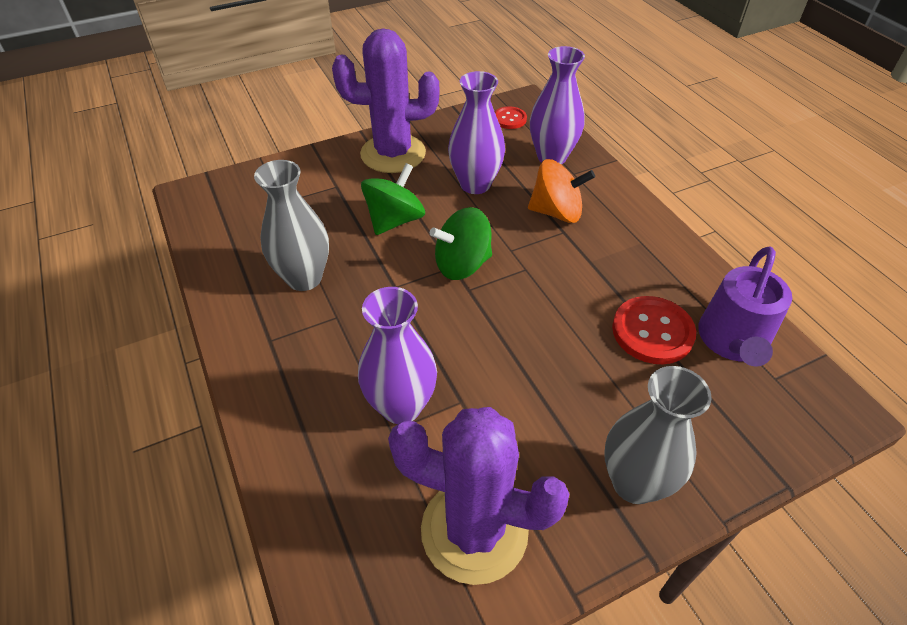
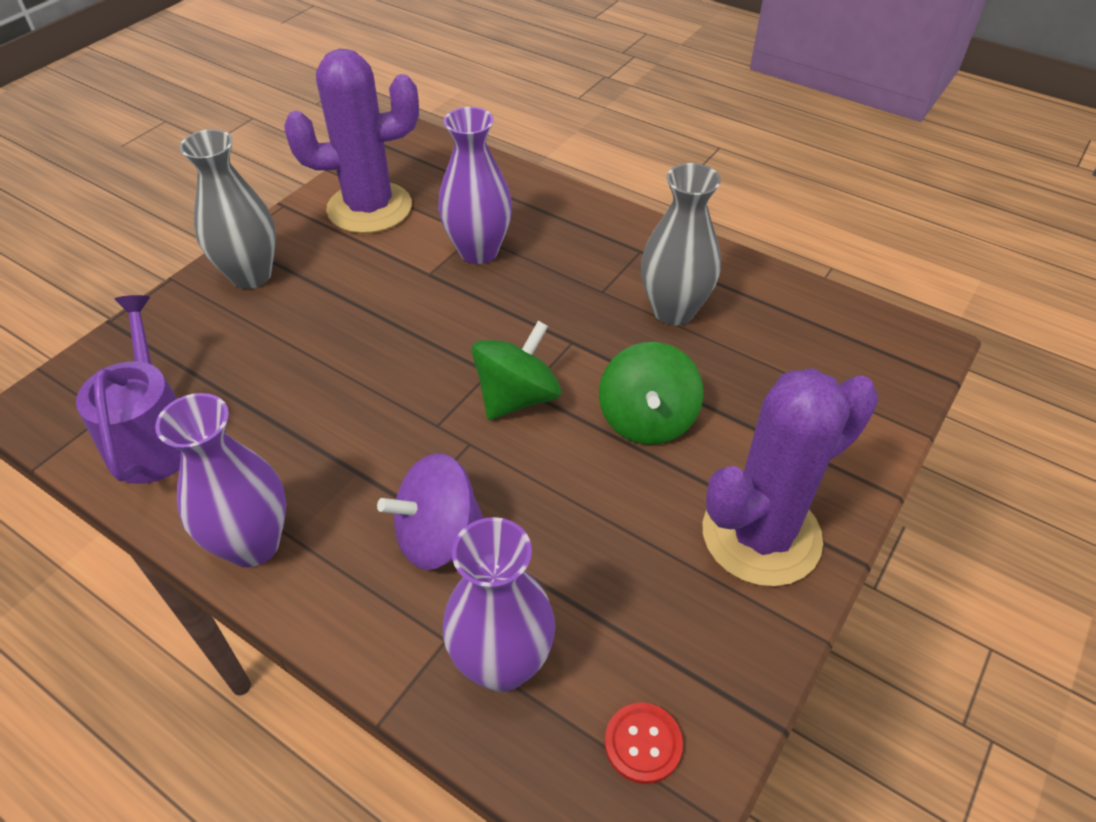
camera: 150 degrees right, 0 degrees up
purple vase [448,71,505,194] -> purple vase moved to [155,393,286,567]
orange spinning top [528,159,595,223] -> purple spinning top [377,453,483,570]
red button [612,296,696,364] -> none

